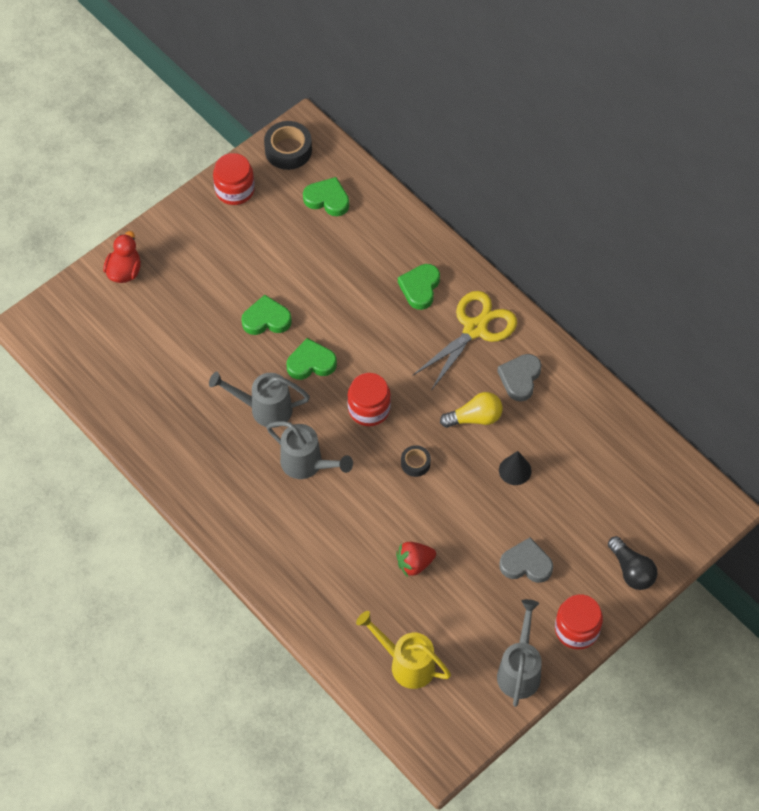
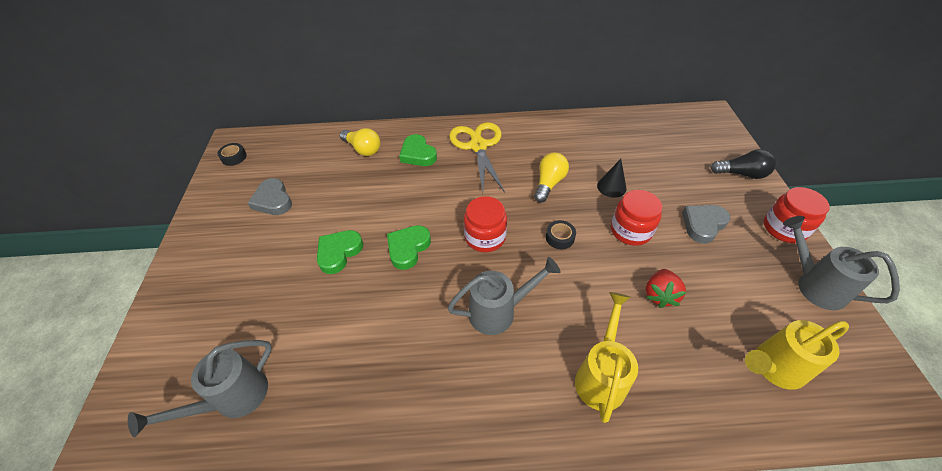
camera: 50 degrees left, 10 degrees down
red duck [103,231,141,283] -> none
grey watering can [209,372,310,428] -> grey watering can moved to [128,340,272,437]
red jar [213,153,255,205] -> red jar moved to [611,190,662,246]
black tape [264,121,312,170] -> black tape [217,143,247,166], size x0.57
green heart [303,177,349,216] -> none
grey heart [497,354,542,401] -> grey heart moved to [248,178,292,215]
none -> yellow light bulb [340,128,381,156]
none -> yellow watering can [575,292,638,423]

